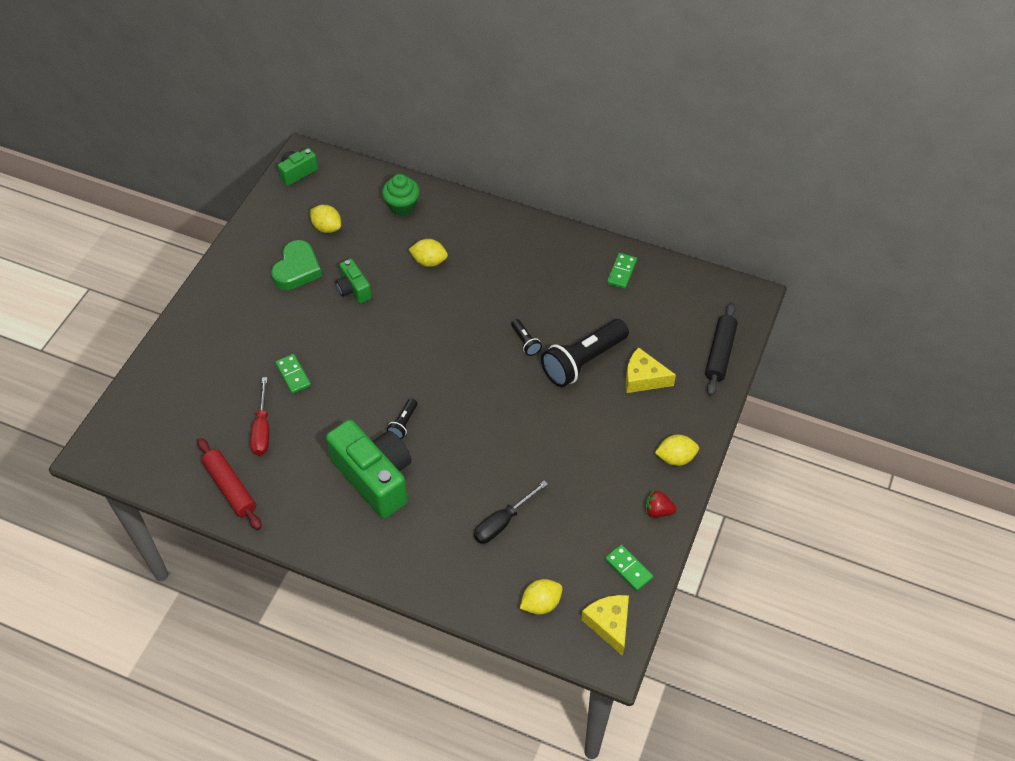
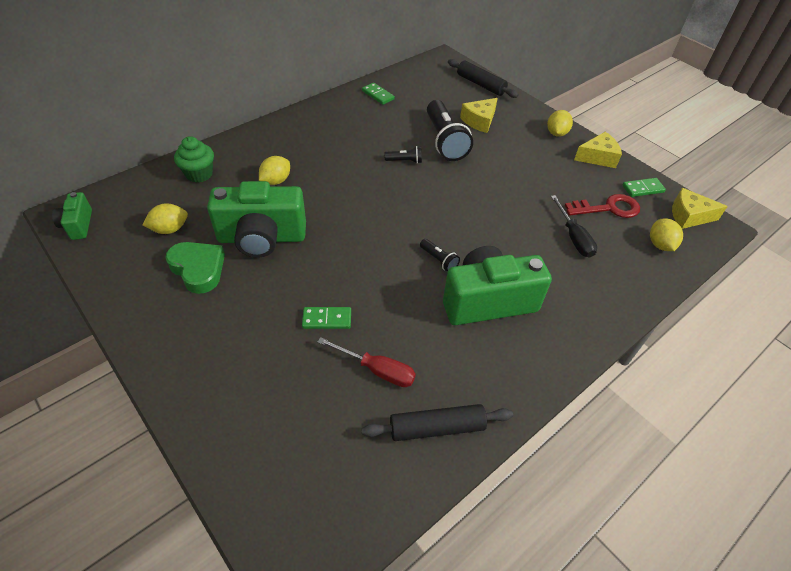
camera: 65 degrees left, 5 degrees down
red rolling pin [197,438,262,530] -> black rolling pin [361,404,513,441]
green camera [335,259,372,304] -> green camera [207,181,306,258], size x2.00
red strawberry [645,490,677,517] -> yellow cheese [574,132,622,168]
none -> red key [565,194,640,218]

